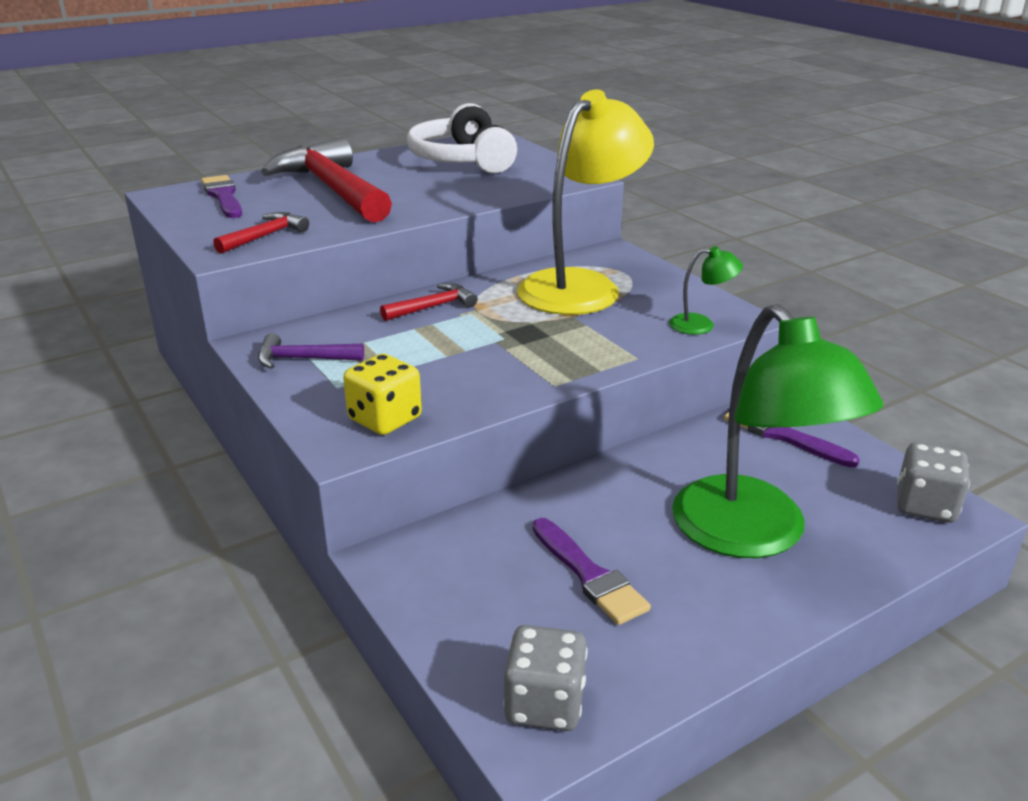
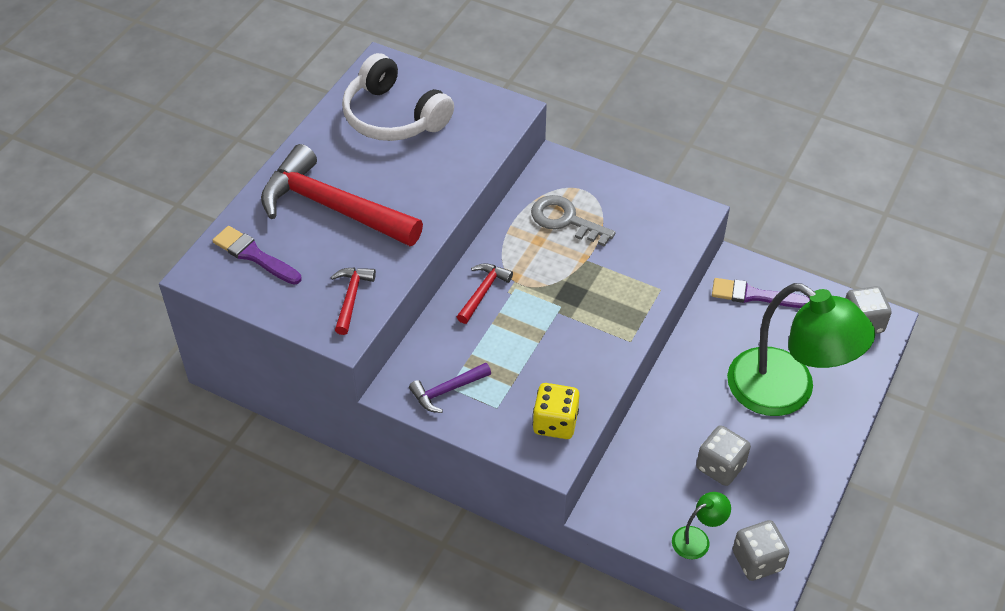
camera: 30 degrees left, 20 degrees up
yellow lamp [517,89,654,315] -> grey key [531,195,616,247]
purple brush [533,518,651,625] -> grey dice [696,425,751,486]
green lamp [669,246,743,335] -> green lamp moved to [672,492,731,559]

